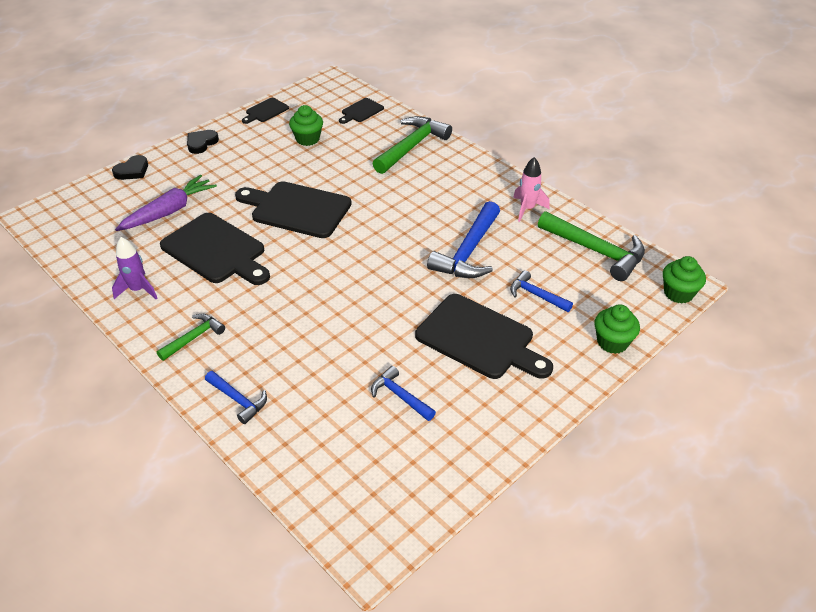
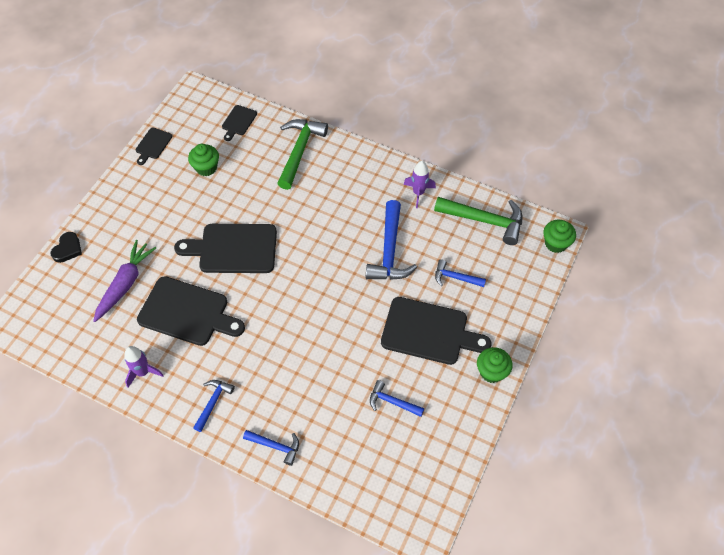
camera: 20 degrees left, 15 degrees up
green hammer [157,314,225,361] -> blue hammer [193,380,235,432]
black heart [187,130,219,154] -> none
pink rocket [513,157,550,222] -> purple rocket [403,161,436,208]
green cupcake [594,305,640,354] -> green cupcake moved to [477,347,513,383]

